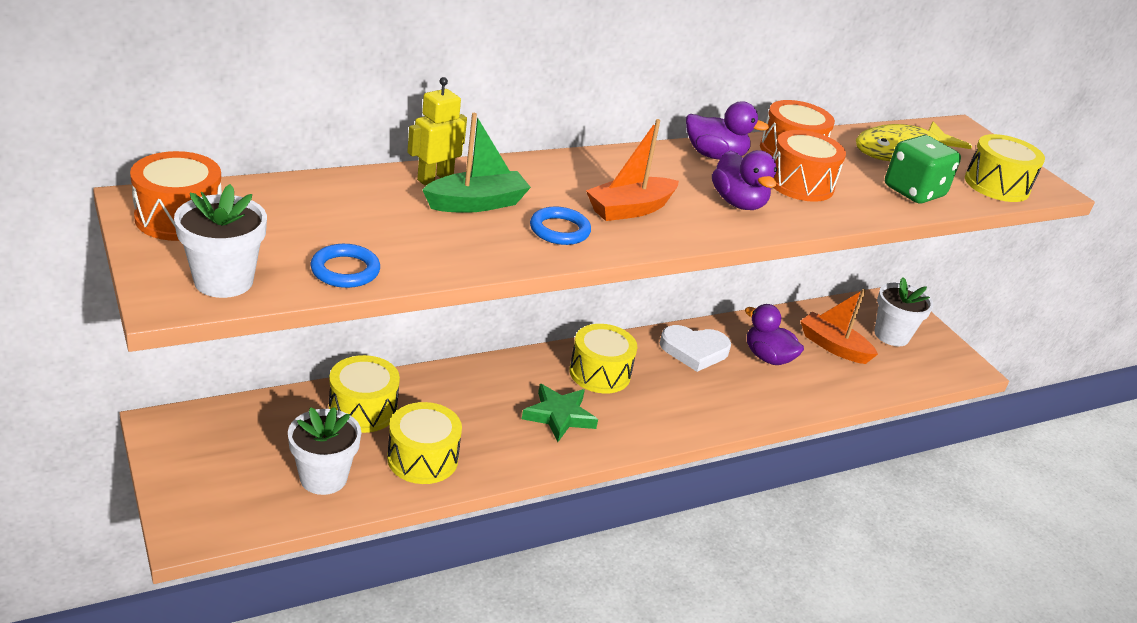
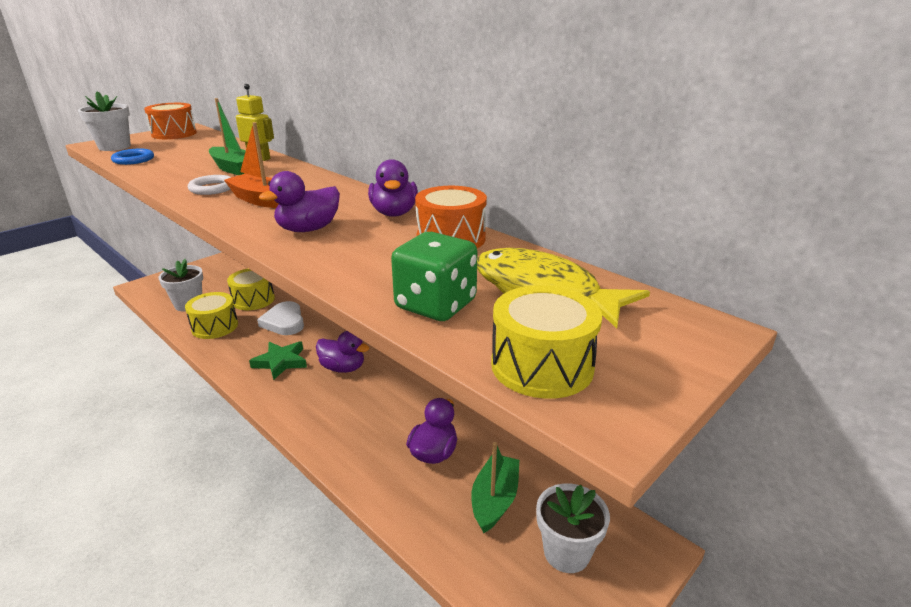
camera: 75 degrees right, 5 degrees down
blue ring [530,207,591,245] -> white ring [188,175,231,195]
yellow drum [569,324,637,394] -> purple duck [316,331,369,373]
white heart [660,325,731,372] -> white heart moved to [257,301,304,335]
orange drum [773,130,846,202] -> none
orange boat [801,289,878,364] -> green boat [471,442,519,534]

